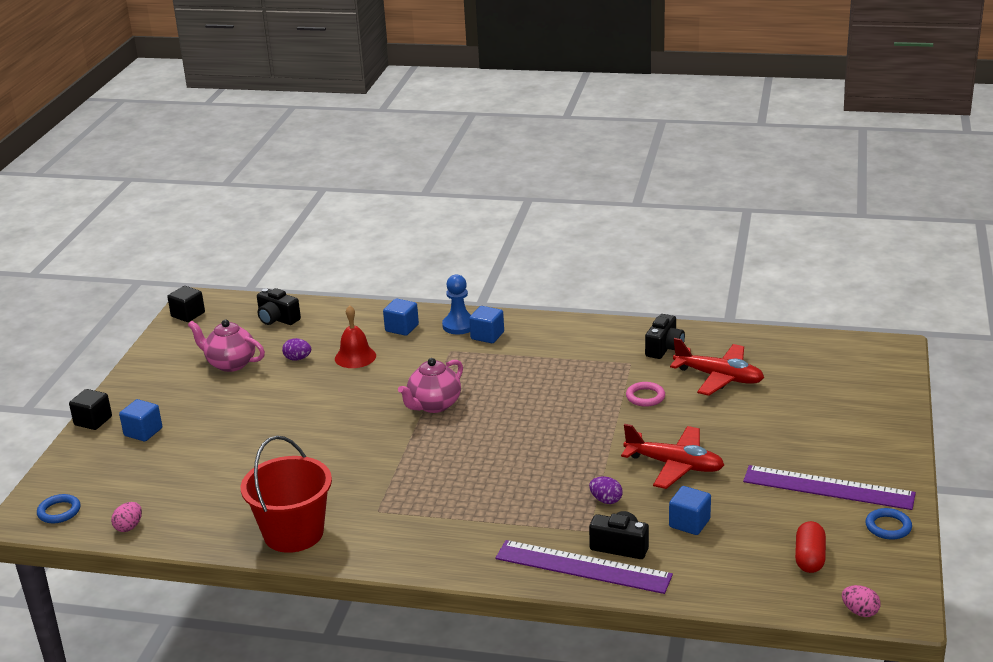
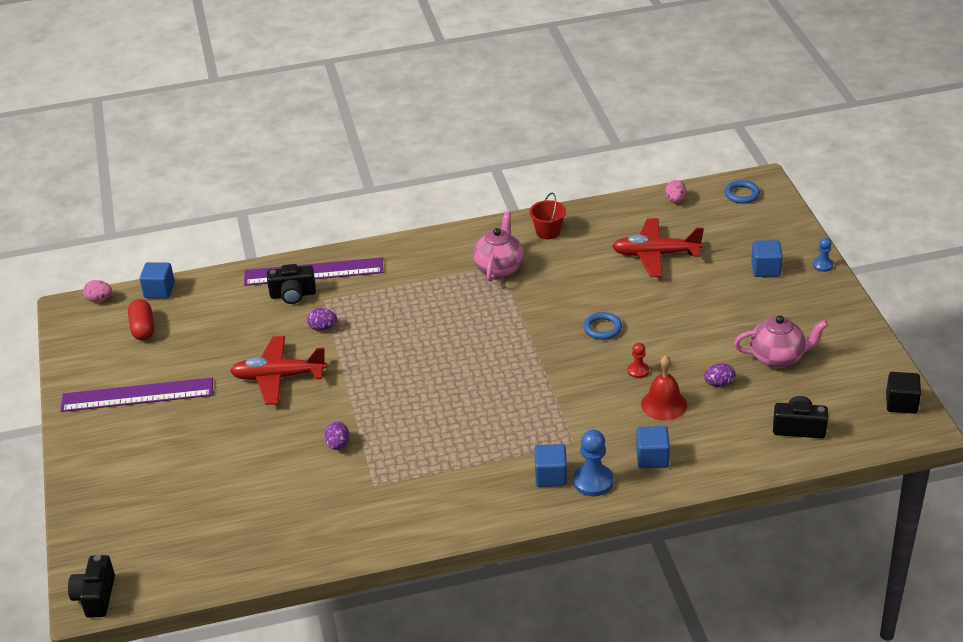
camera: 155 degrees right, 10 degrees up
black cube [69,389,112,430] -> blue pawn [813,238,833,272]
red bucket [241,436,332,553] -> red bucket [529,193,566,239], size x0.51
pink teapot [398,358,463,413] -> pink teapot moved to [473,212,524,282]
pink ring [626,382,665,407] -> purple egg [324,422,349,450]
black camera [645,314,685,359] -> black camera moved to [68,555,115,618]
blue cube [669,486,711,535] -> blue cube moved to [139,262,175,298]
red plane [670,338,764,396] -> red plane moved to [612,218,704,277]
blue ring [865,508,912,540] -> blue ring moved to [584,312,622,340]
none -> red pawn [628,343,649,378]

